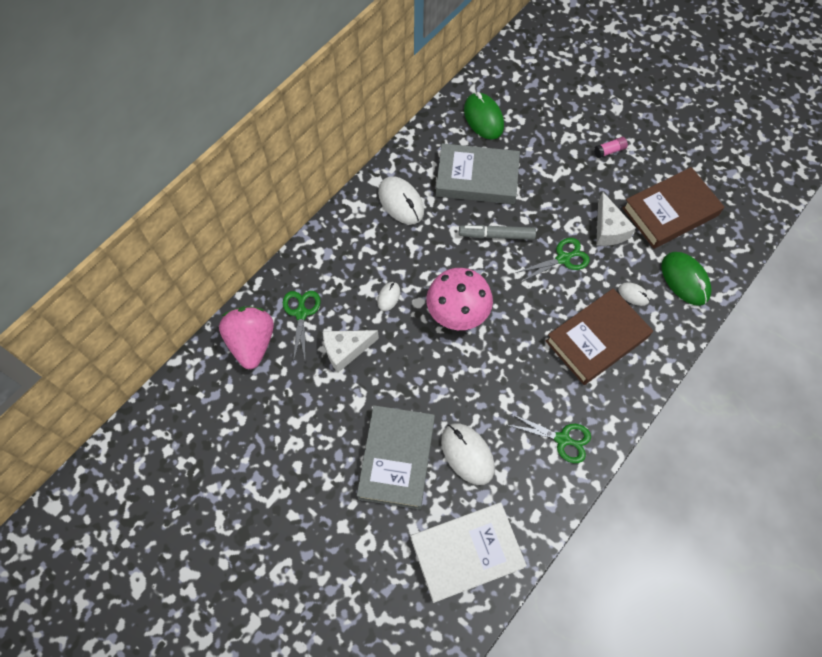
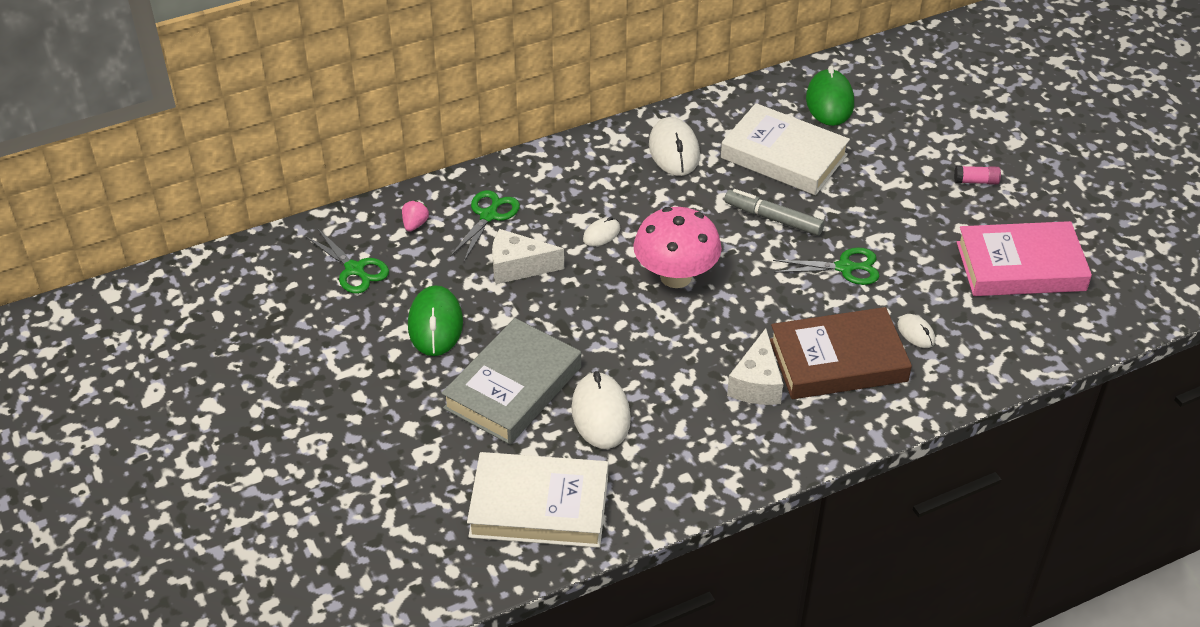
camera: 25 degrees right, 20 degrees down
pink strawberry [219,306,274,369] -> pink strawberry [402,200,429,232], size x0.41
grey book [436,143,520,204] -> white book [721,103,850,195]
green scissors [508,413,591,463] -> green scissors moved to [305,228,389,294]
white cheese [596,192,636,246] -> white cheese moved to [727,328,783,405]
brown book [622,167,724,249] -> pink book [957,221,1092,296]
green mouse [661,252,712,306] -> green mouse moved to [408,285,463,356]

